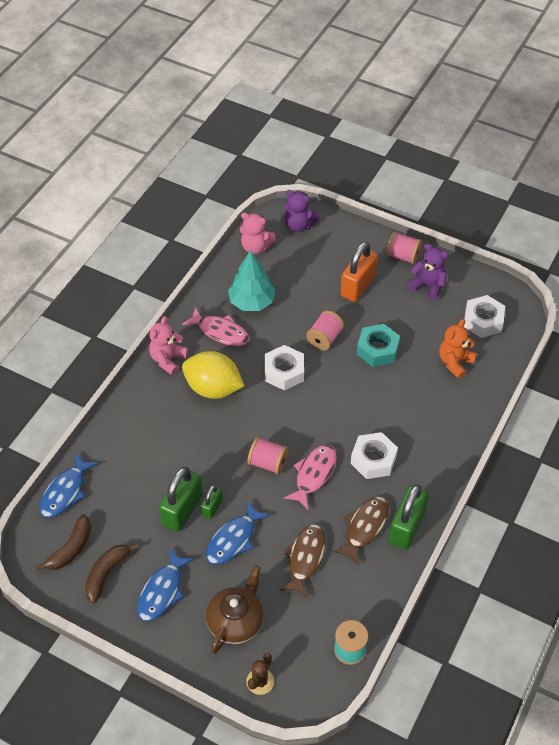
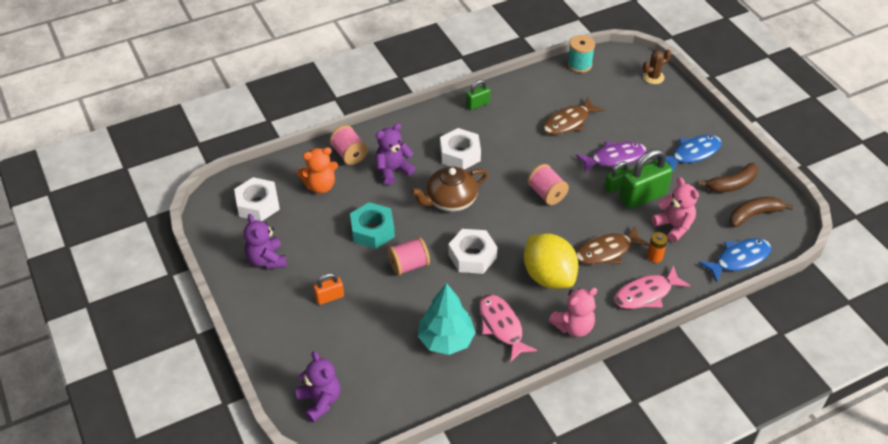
camera: 145 degrees left, 5 degrees down
blue fish [206,500,270,565] -> purple fish [575,141,647,173]
brown teapot [206,565,264,654] -> brown teapot moved to [410,167,488,212]
pink teddy bear [240,213,276,254] -> pink teddy bear moved to [652,177,699,242]
pink fish [283,445,336,509] -> pink fish moved to [614,265,690,309]
brown fish [333,496,389,565] -> brown fish moved to [576,226,649,264]
orange padlock [340,241,378,302] -> orange padlock [313,273,344,305], size x0.54
pink spool [386,232,422,264] -> pink spool moved to [330,125,368,165]
green padlock [389,484,429,550] -> green padlock [466,79,491,110], size x0.54
none -> purple teddy bear [375,123,415,185]
none -> orange battery [647,232,668,263]

